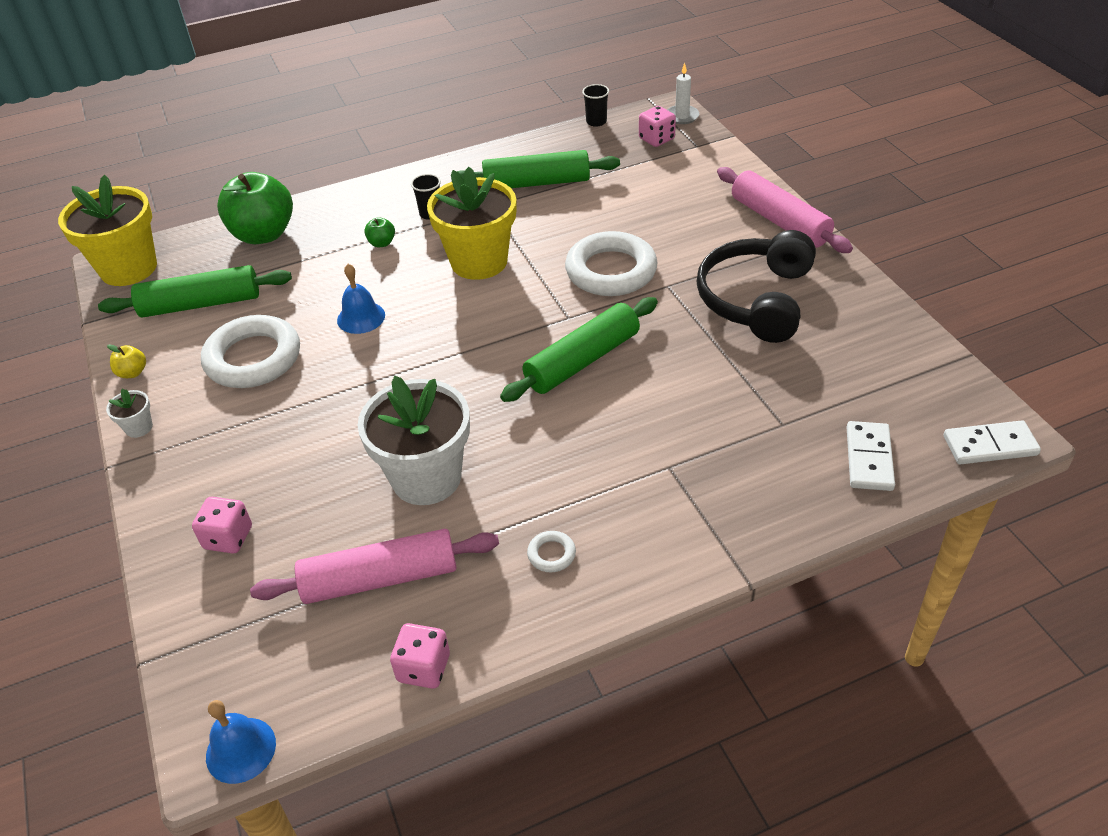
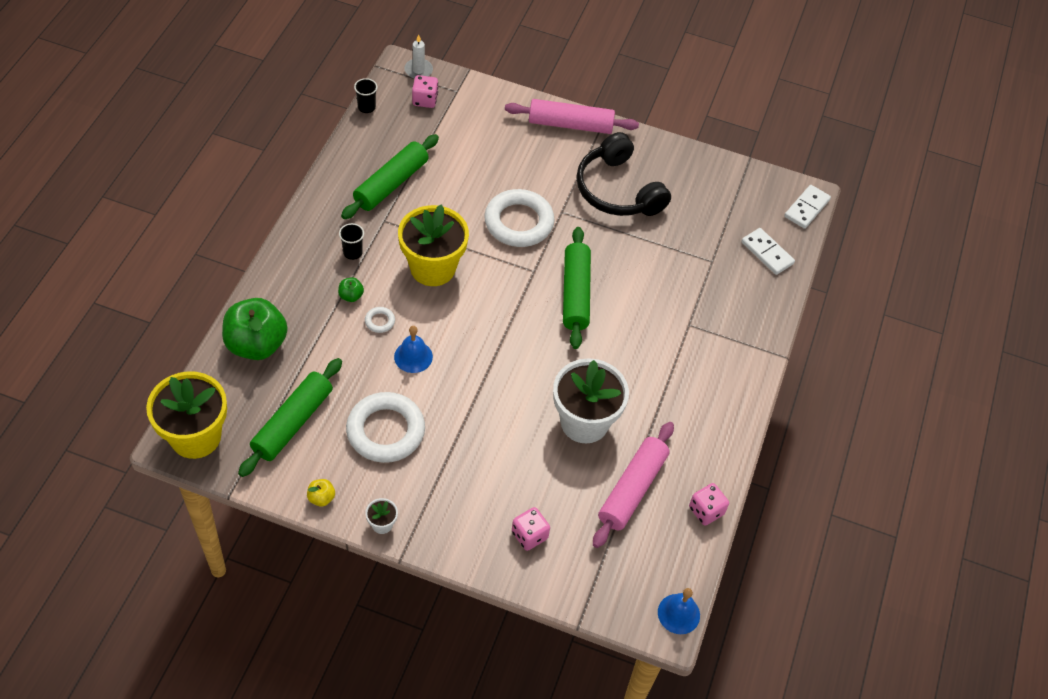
camera: 55 degrees left, 10 degrees up
white ring [527,531,576,572] -> white ring moved to [365,307,395,333]

